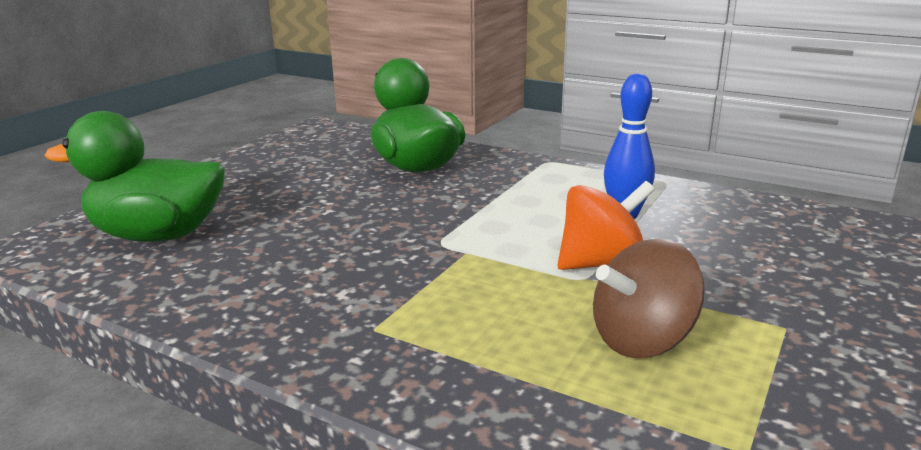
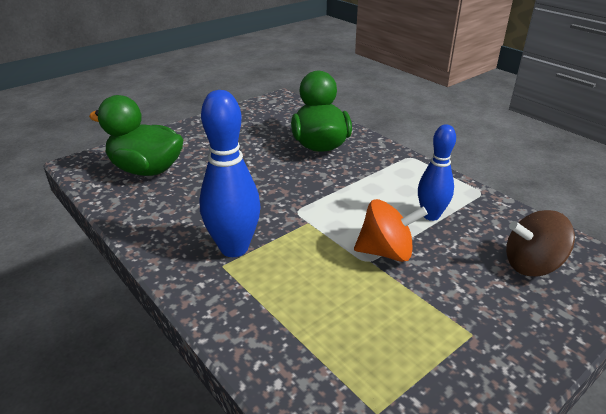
camera: 20 degrees right, 10 degrees up
brown spinning top [593,239,705,358] -> brown spinning top moved to [506,210,575,276]
none -> blue bowling pin [199,90,261,257]

